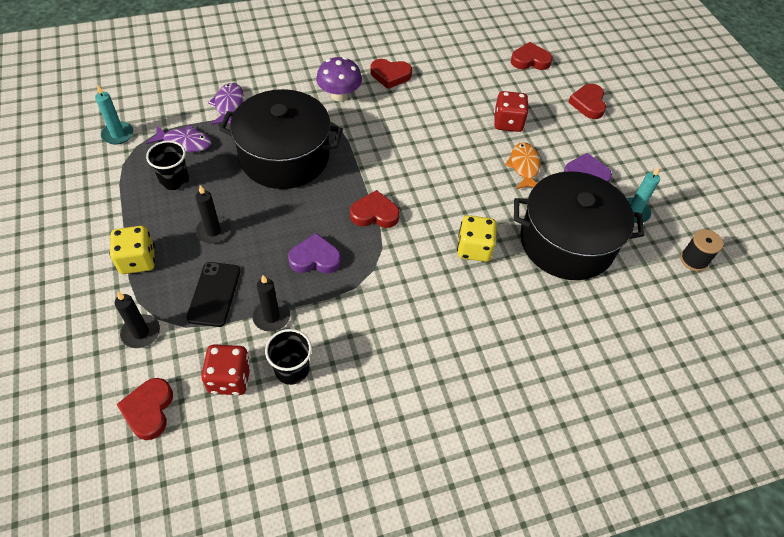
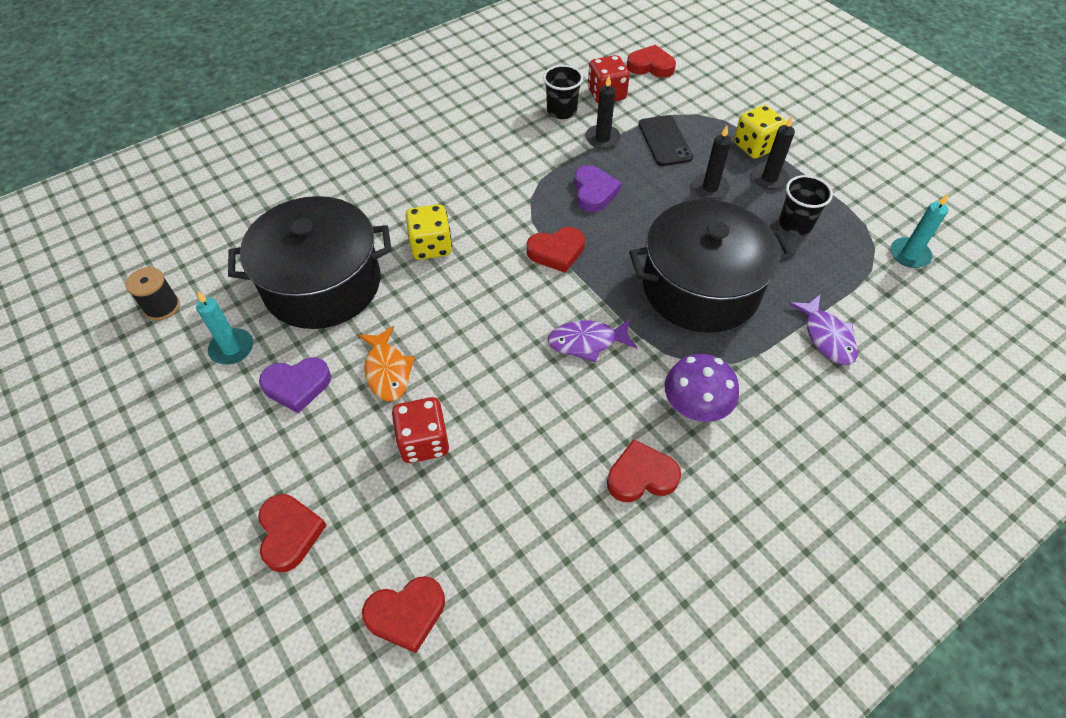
camera: 165 degrees right, 0 degrees up
black candle [114,292,160,348] -> black candle moved to [752,116,795,190]
red heart [116,378,173,440] -> red heart turned 60 degrees counterclockwise [627,45,676,78]
purple fish [147,125,212,152] -> purple fish moved to [548,318,637,363]
purple heart [288,233,341,274] -> purple heart turned 75 degrees counterclockwise [574,165,621,212]

